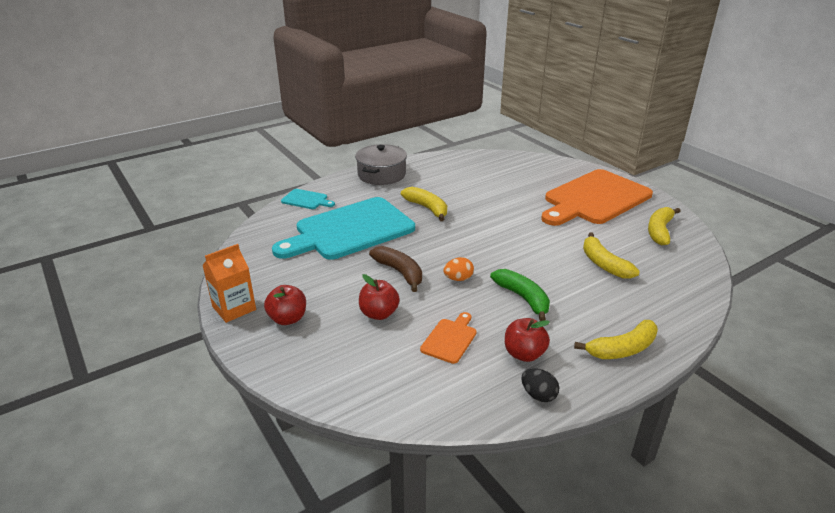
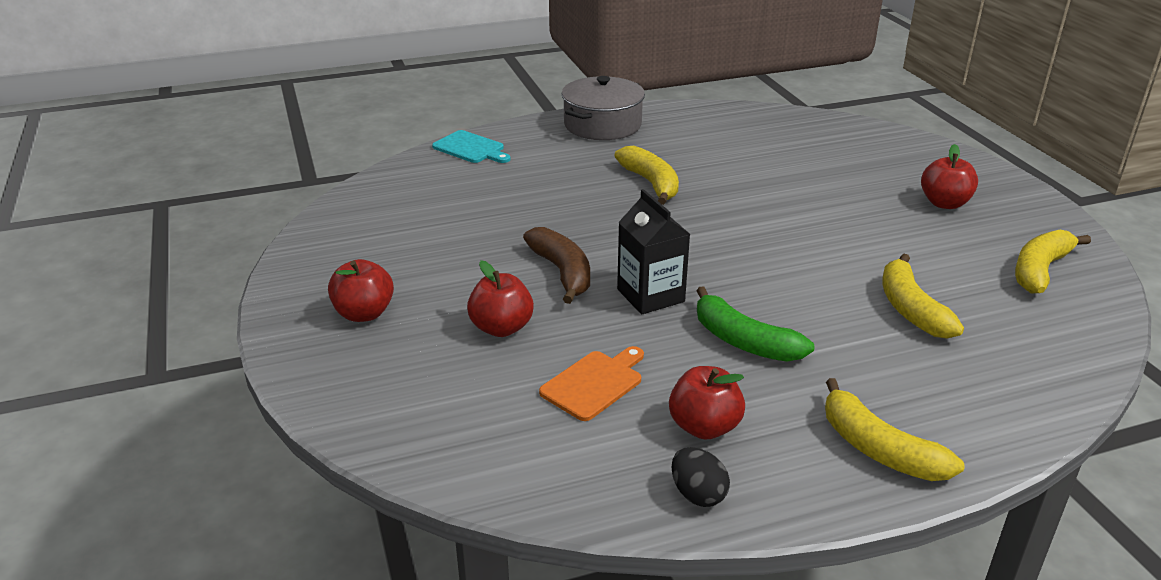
camera: 15 degrees right, 0 degrees up
orange carton [202,244,256,323] -> none
turquoise cutting board [272,197,415,260] -> none
orange egg [443,257,474,281] -> black carton [617,189,690,314]
green banana [490,269,550,321] -> green banana turned 150 degrees clockwise [696,286,815,362]
orange cutting board [541,169,653,226] -> red apple [921,144,978,209]
yellow banana [574,320,658,359] -> yellow banana turned 60 degrees clockwise [825,378,964,481]

